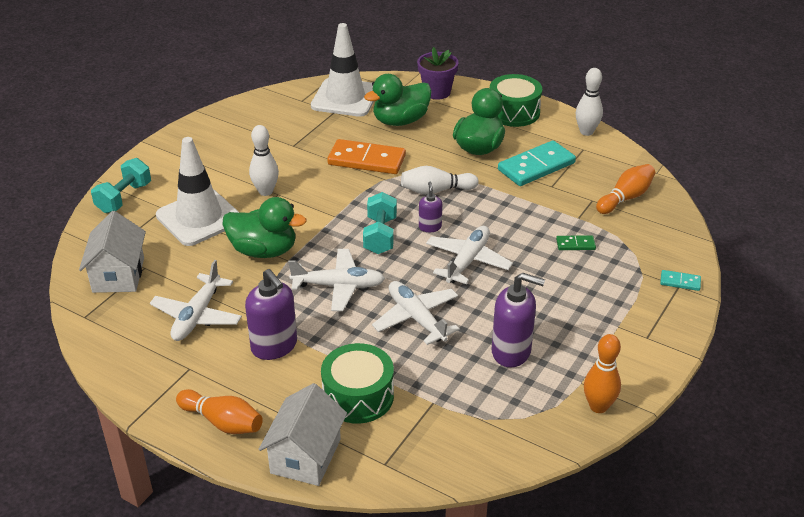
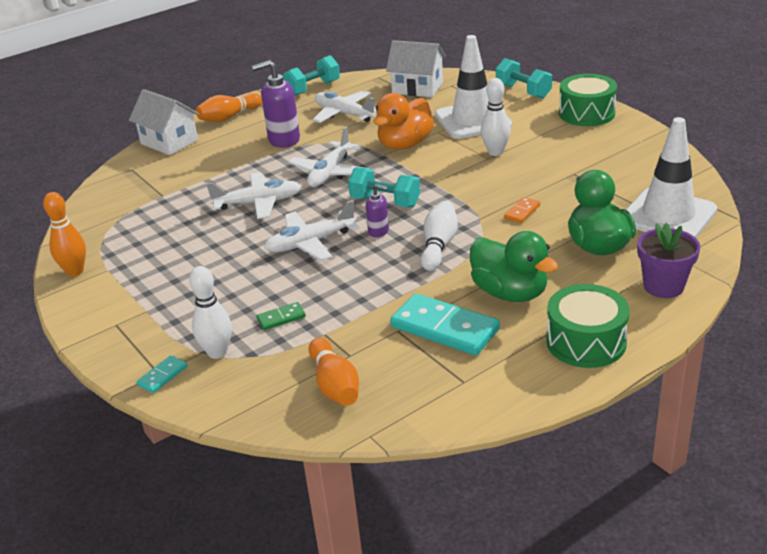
camera: 115 degrees right, 5 degrees down
green duck [222,197,307,258] -> orange duck [373,93,434,150]
green drum [321,343,394,424] -> green drum moved to [559,74,617,126]
orange domino [327,139,406,174] -> orange domino [504,197,540,223], size x0.47
white plane [426,226,513,284] -> white plane turned 105 degrees clockwise [264,200,360,261]
purple soap dispenser [492,273,545,367] -> none
turquoise domino [498,140,576,186] -> turquoise domino turned 45 degrees counterclockwise [390,293,500,355]
green domino [556,235,596,250] -> green domino turned 45 degrees clockwise [257,302,306,330]
white bowling pin [576,68,603,136] -> white bowling pin moved to [189,266,232,359]
none -> turquoise dumbbell [283,55,340,96]

